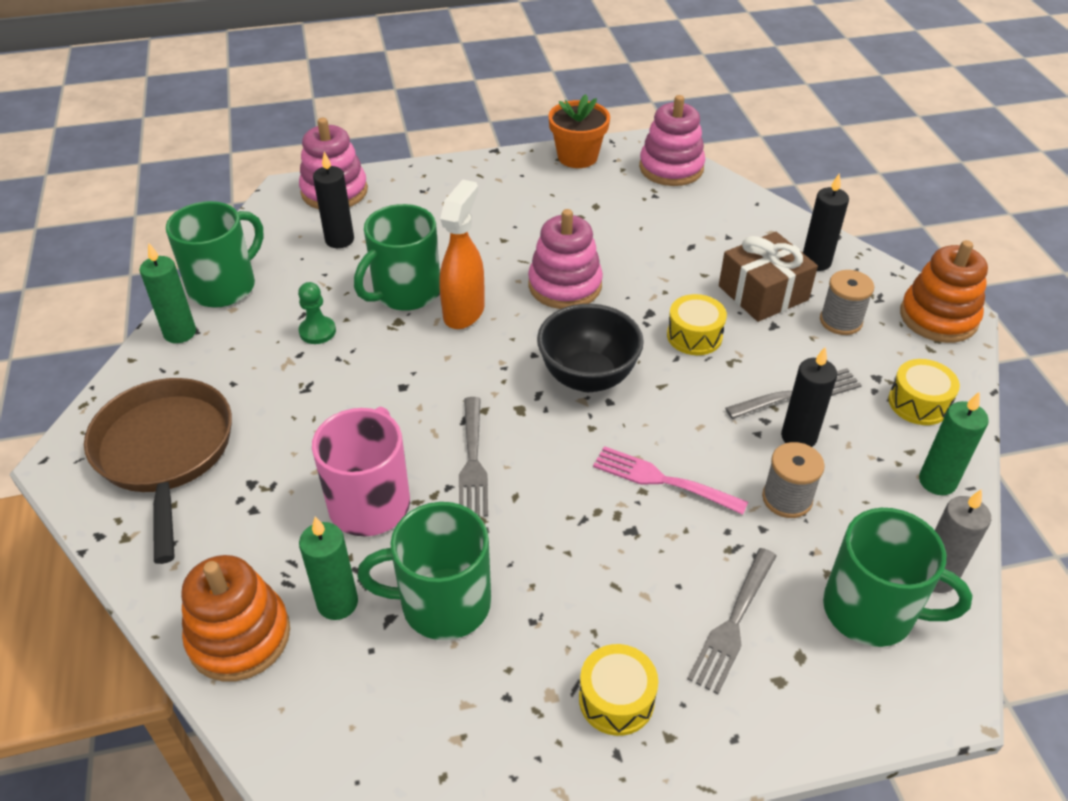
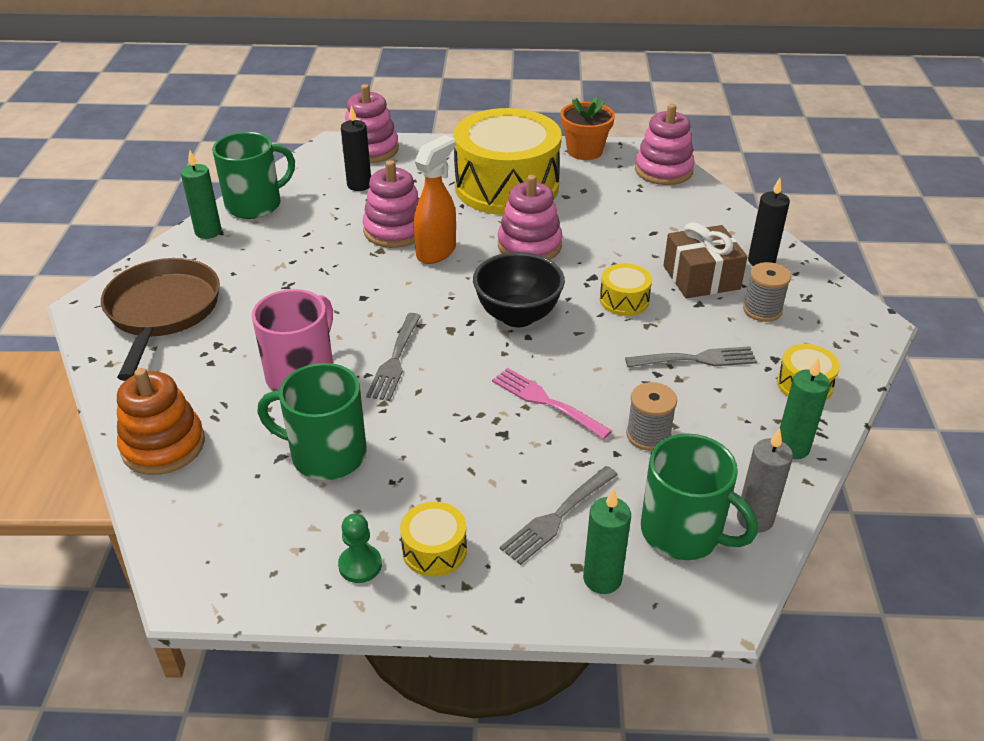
camera: 15 degrees right, 5 degrees down
green pawn [298,282,336,344] -> green pawn moved to [338,514,382,583]
green candle [299,517,358,620] -> green candle moved to [583,488,631,594]
green mug [354,204,440,311] -> pink stacking toy [363,160,420,248]
black candle [781,347,837,447] -> none
orange stacking toy [900,240,988,343] -> none
none -> yellow drum [453,108,562,215]

